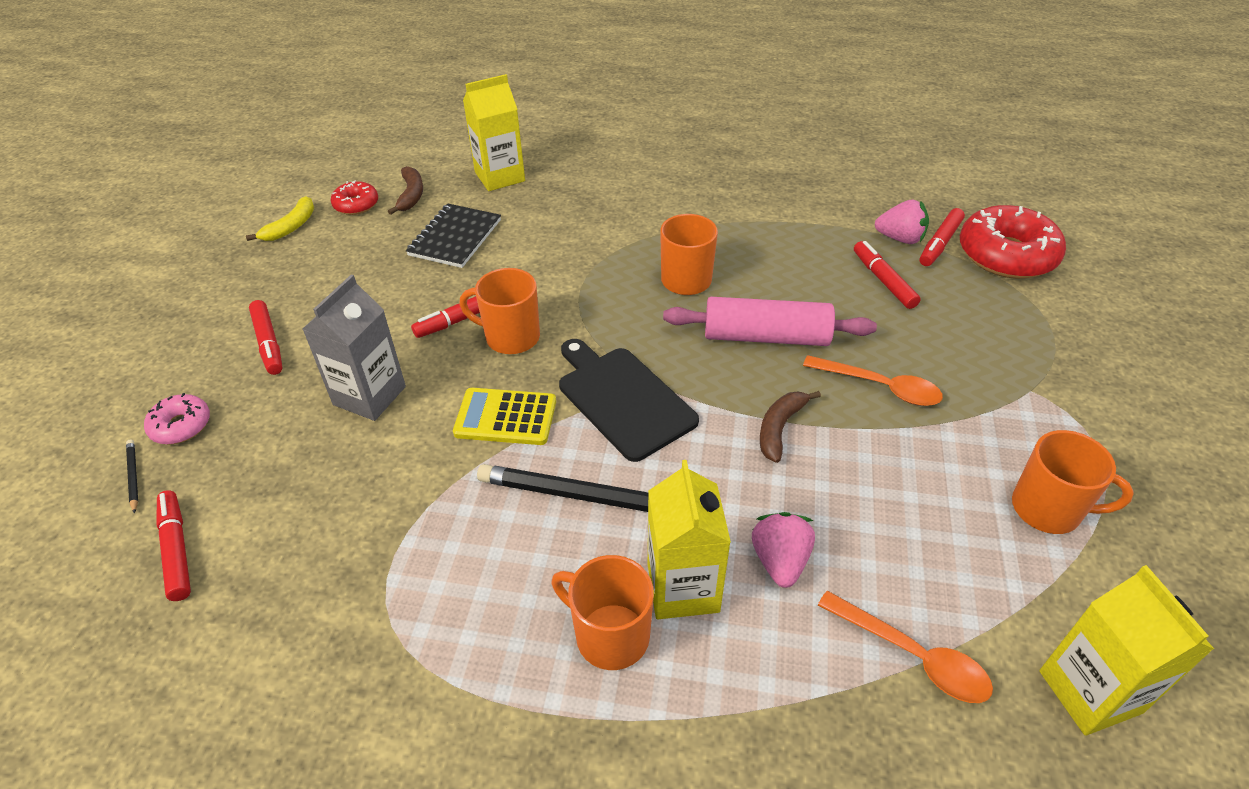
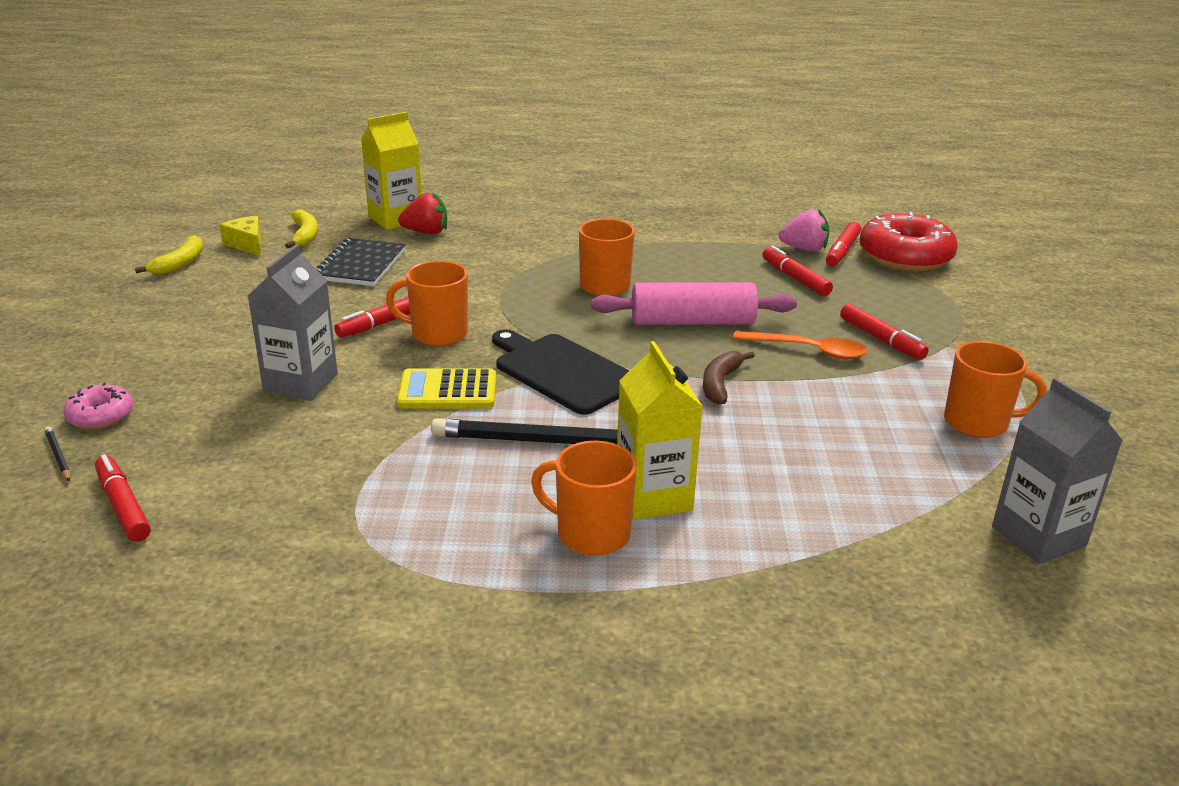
camera: 10 degrees left, 15 degrees down
red marker [249,300,283,375] -> red marker moved to [840,304,929,360]
red donut [330,180,378,215] -> yellow cheese [219,216,261,256]
brown banana [388,166,423,215] -> yellow banana [285,209,318,249]
pink strawberry [752,512,815,588] -> none
orange spoon [817,591,993,703] -> none
yellow carton [1039,565,1214,736] -> grey carton [992,378,1123,564]
none -> red strawberry [398,192,447,234]

